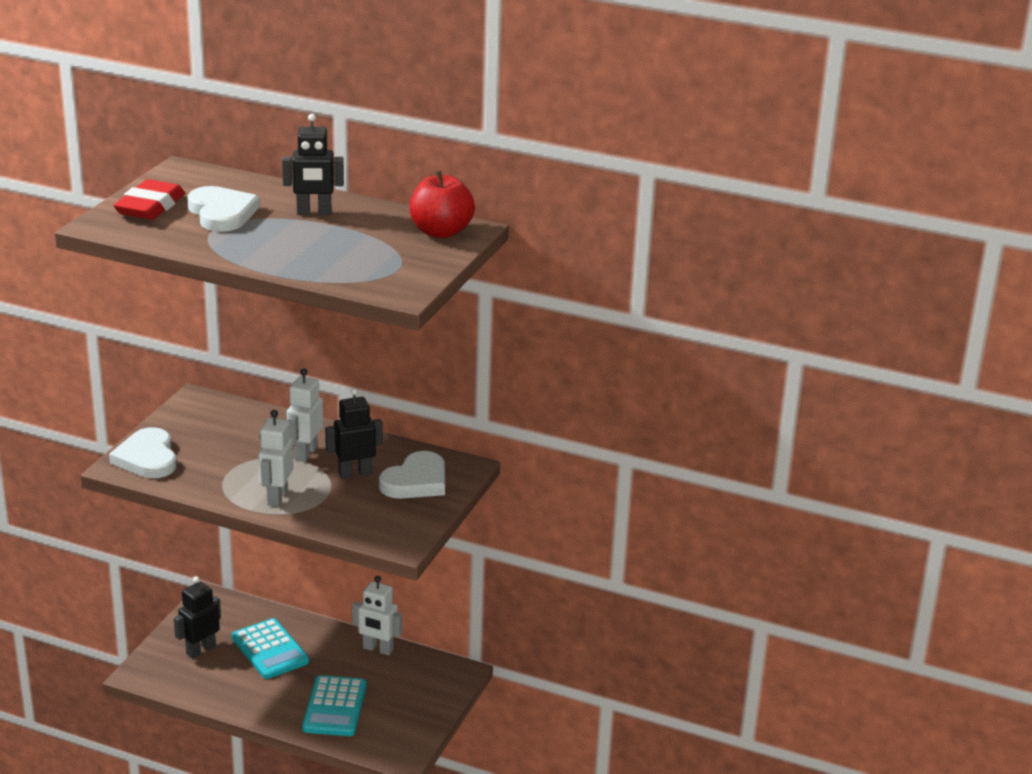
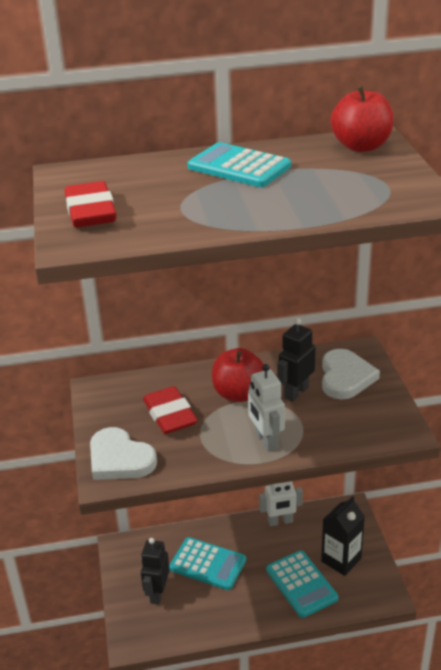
camera: 30 degrees left, 5 degrees up
white heart [187,186,260,232] -> none
black robot [282,114,344,215] -> turquoise calculator [188,142,291,187]
white robot [287,368,323,462] -> red apple [212,348,264,402]
none -> red eraser [143,386,198,434]
none -> black carton [321,496,365,576]

